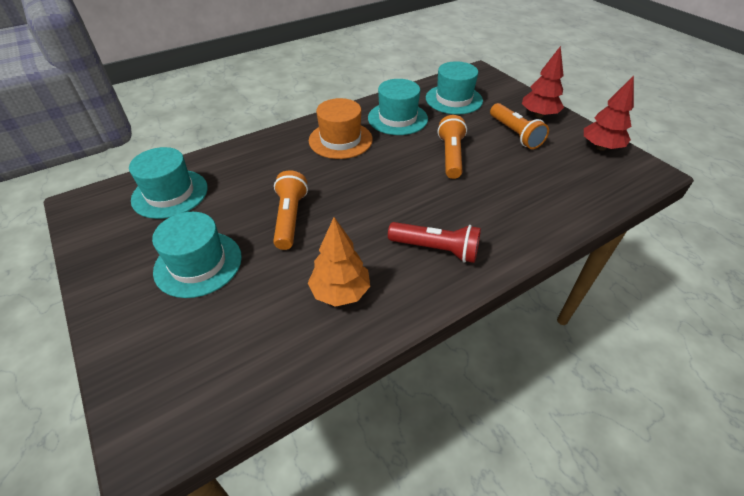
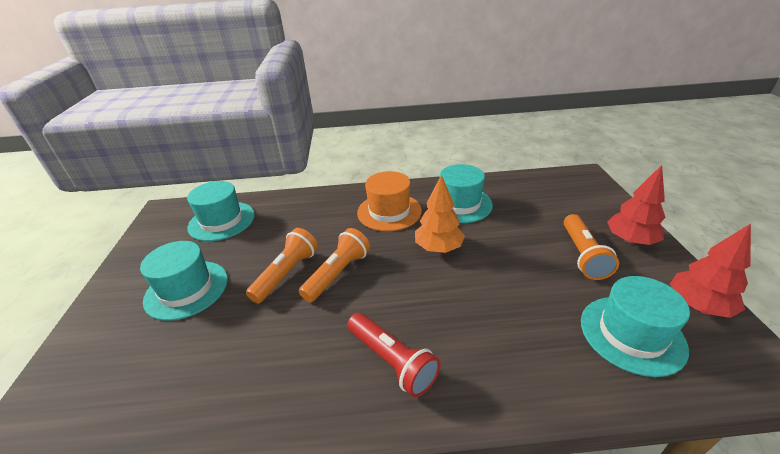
camera: 30 degrees right, 10 degrees down
orange tree [308,217,370,307] -> orange tree moved to [415,175,465,253]
turquoise hat [426,61,483,114] -> turquoise hat moved to [581,276,690,377]
orange flashlight [438,115,467,179] -> orange flashlight moved to [299,228,370,302]

